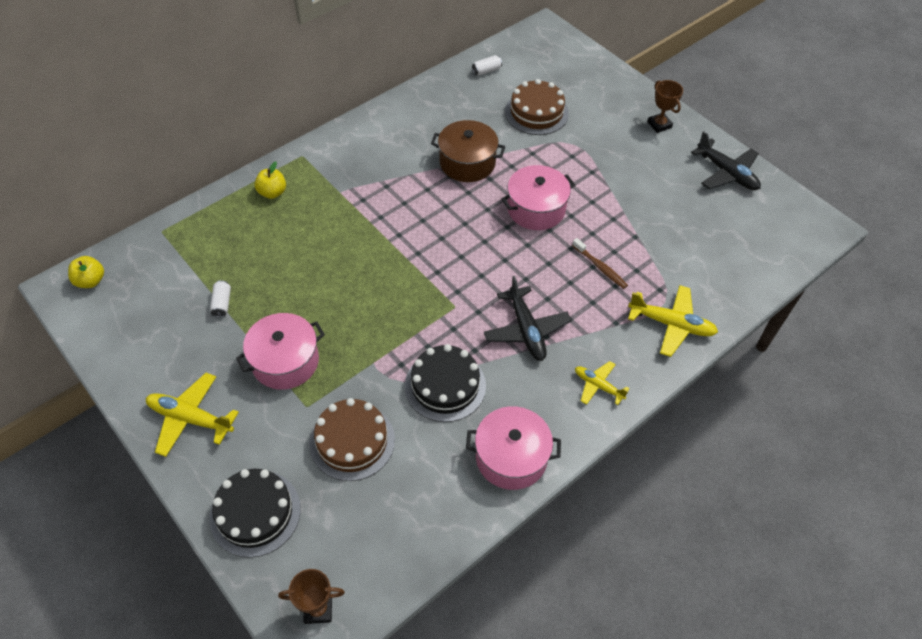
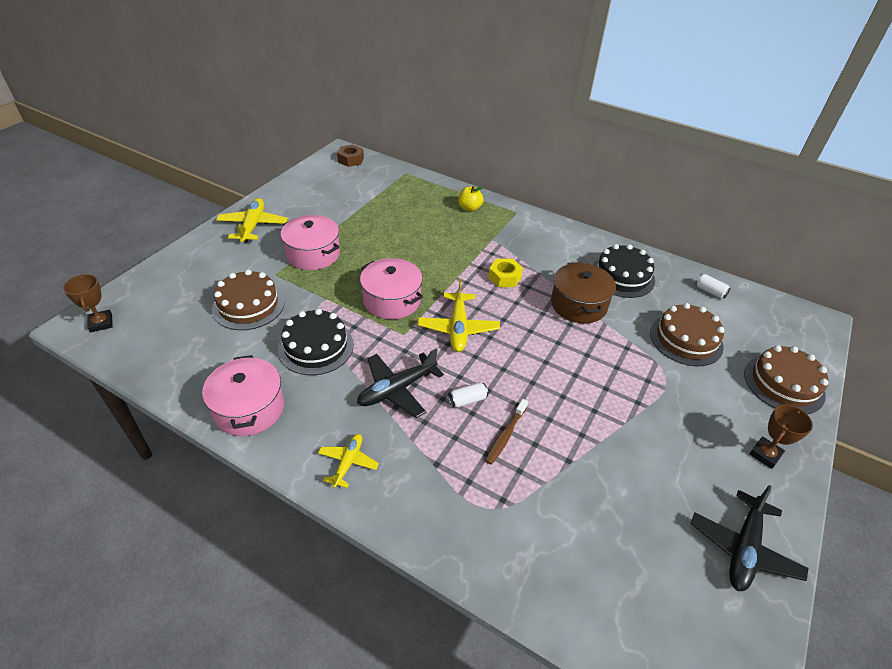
camera: 70 degrees right, 10 degrees down
yellow apple [68,256,104,288] -> brown nut [337,144,364,167]
white can [210,280,231,318] -> white can moved to [448,382,488,408]
black cake [210,469,301,558] -> black cake moved to [593,244,655,298]
pink pot [501,165,575,230] -> pink pot moved to [360,258,423,319]
yellow plane [628,285,718,357] -> yellow plane moved to [418,279,500,352]
none -> yellow nut [488,258,523,287]
none -> brown cake [744,345,829,414]

